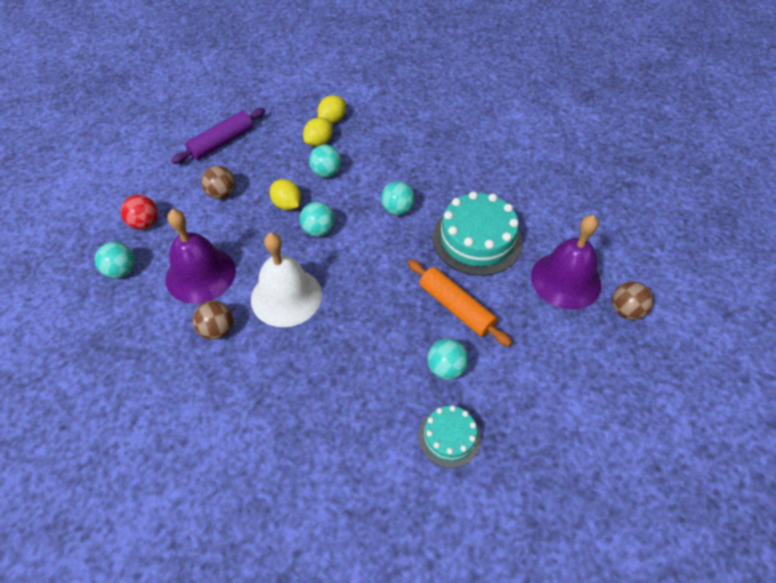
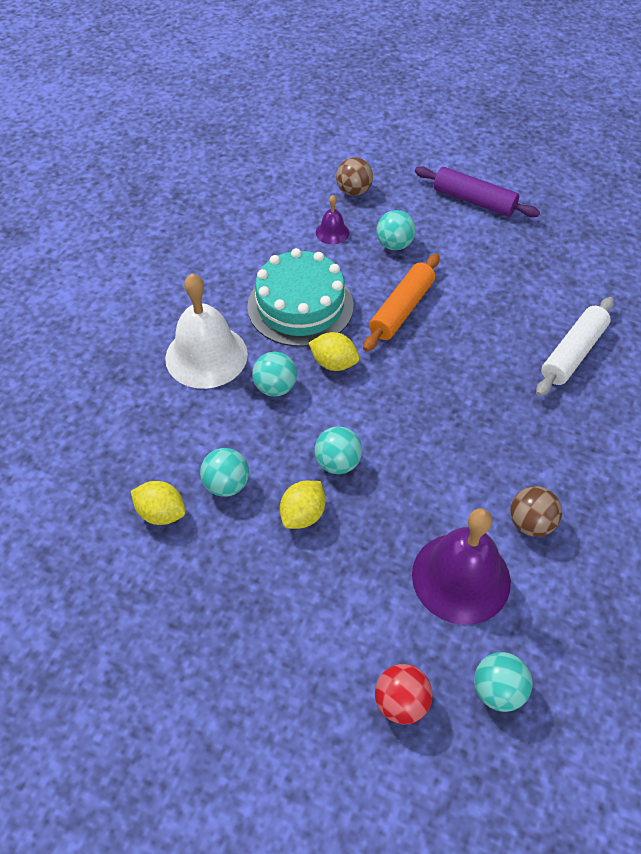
camera: 105 degrees left, 0 degrees up
purple rolling pin [171,108,265,164] -> purple rolling pin moved to [415,166,540,217]
brown ball [201,166,235,199] -> none
white bell [251,233,322,327] -> white bell moved to [165,274,248,389]
yellow lemon [318,95,346,123] -> yellow lemon moved to [309,332,359,371]
turquoise cake [418,405,481,468] -> none
turquoise ball [427,339,469,380] -> turquoise ball moved to [376,210,416,250]
purple bell [531,215,602,310] -> purple bell [316,195,349,244], size x0.46
none -> white rolling pin [536,297,614,396]

